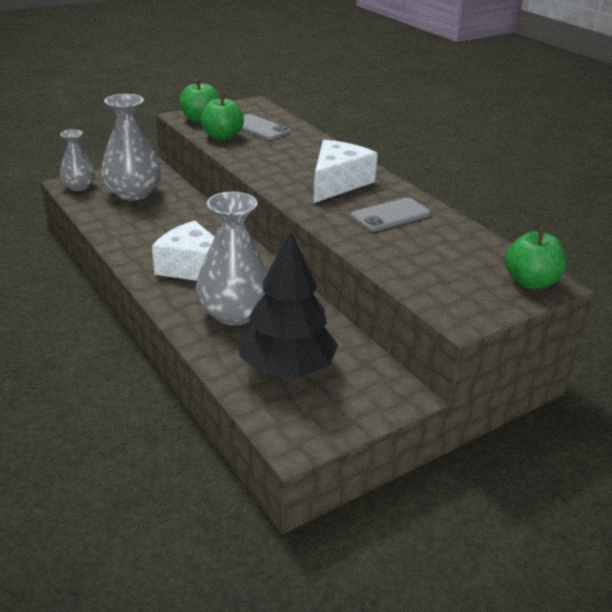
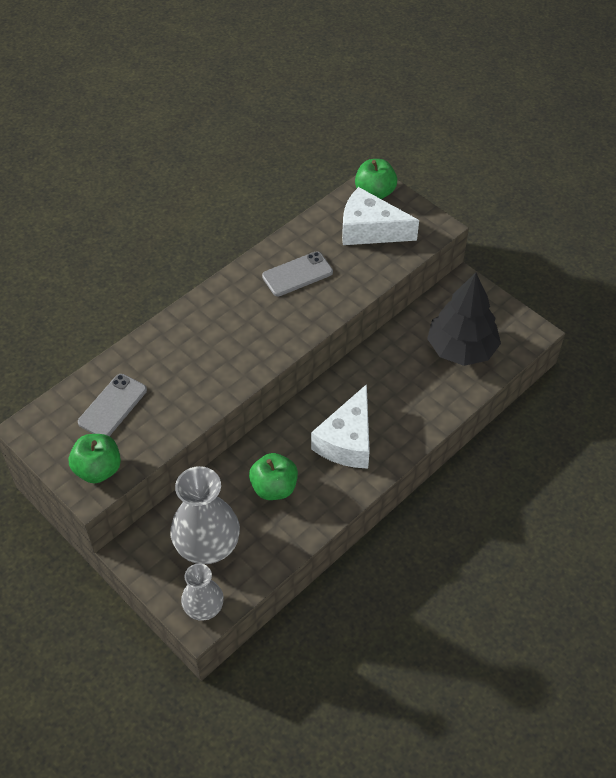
camera: 100 degrees left, 20 degrees up
grey vase [196,192,268,325] -> none
green apple [201,93,244,140] -> green apple moved to [249,453,298,500]
white cheese [313,140,378,203] -> white cheese moved to [342,187,419,245]
grey phone [351,198,430,232] -> grey phone turned 75 degrees counterclockwise [262,251,333,296]

